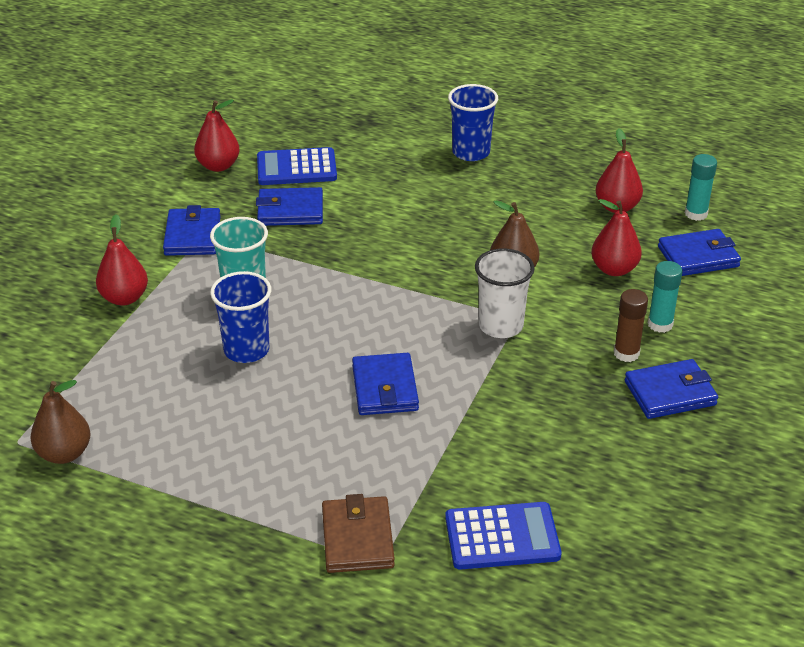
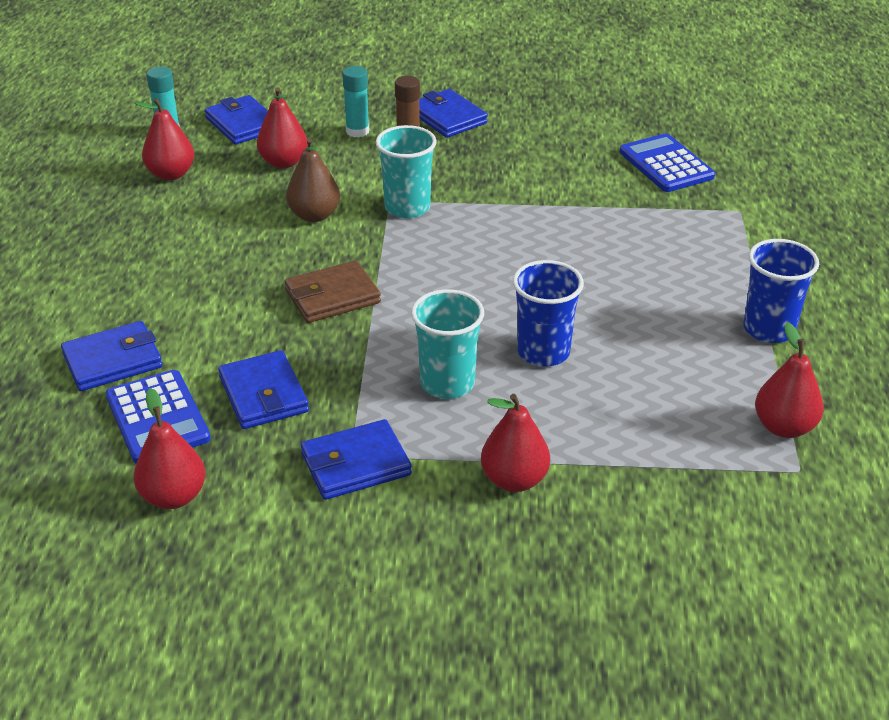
camera: 110 degrees left, 0 degrees up
brown pear [30,380,91,464] -> red pear [755,322,824,438]
brown wallet [322,494,395,573] -> brown wallet moved to [285,260,381,323]
blue wallet [352,353,419,415] -> blue wallet moved to [61,321,163,391]
blue cup [448,84,498,161] -> blue cup moved to [744,239,819,343]
white cup [475,248,535,338] -> turquoise cup [376,125,437,218]

